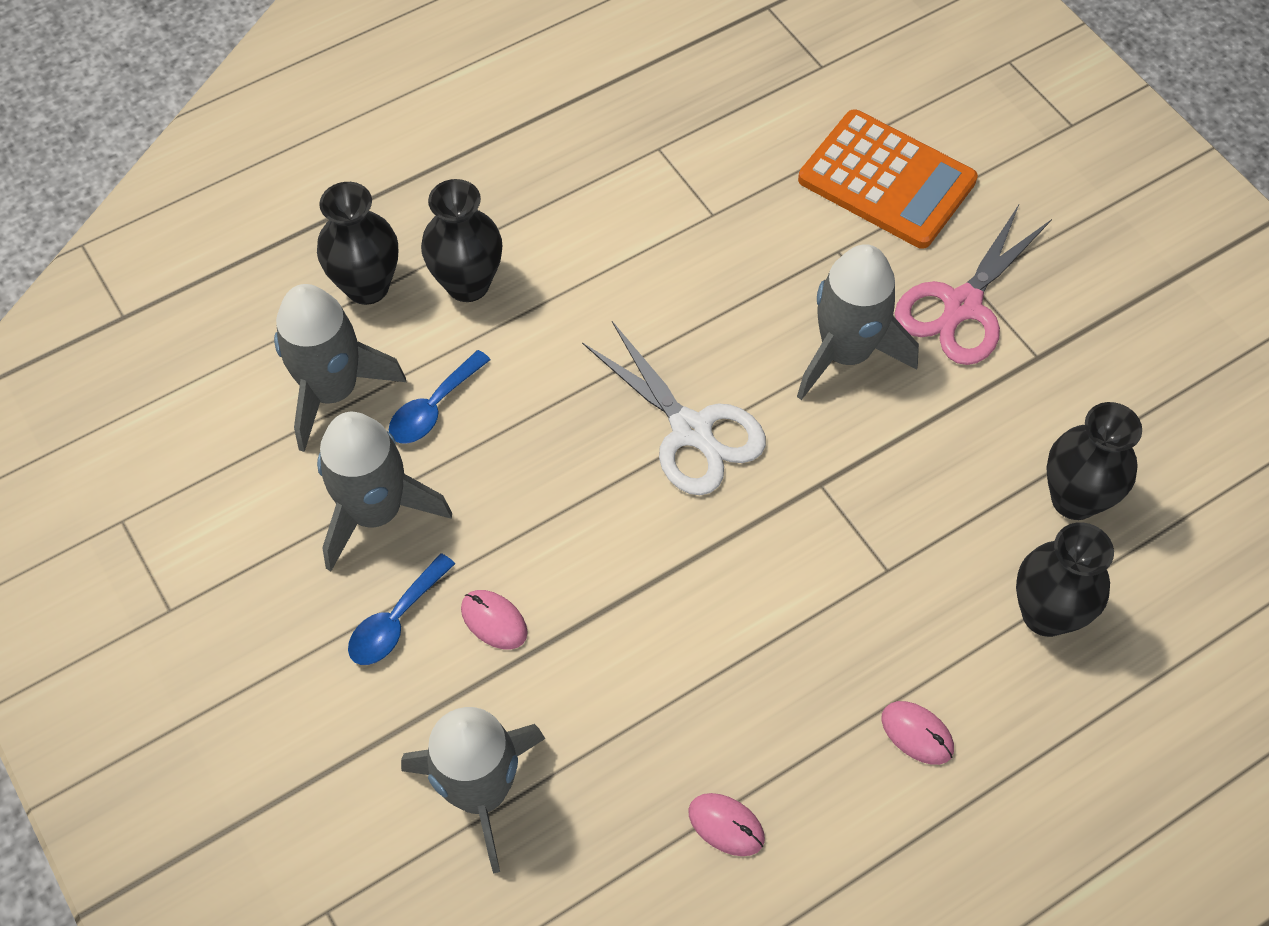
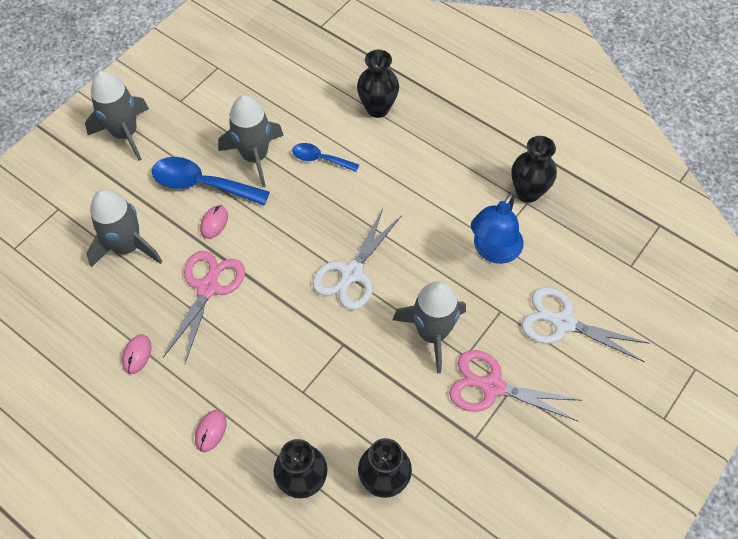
camera: 70 degrees right, 0 degrees up
grey rocket [274,284,406,452] -> grey rocket moved to [85,71,149,161]
blue spoon [348,553,455,665] -> blue spoon [152,157,270,205], size x1.71
black vase [421,179,502,302] -> black vase moved to [511,136,557,203]
orange calculator [798,109,978,249] -> white scissors [521,287,650,362]
none -> pink scissors [163,251,245,363]
none -> blue lamp [471,193,524,264]

